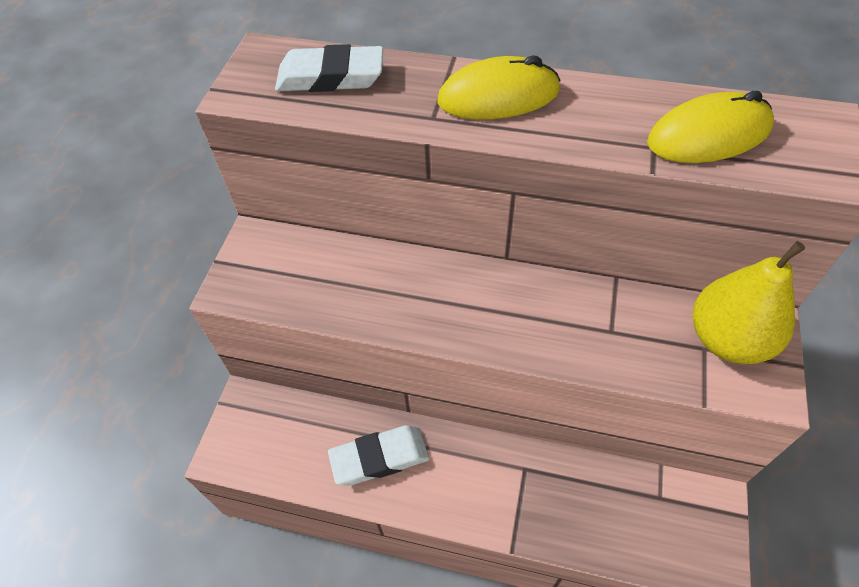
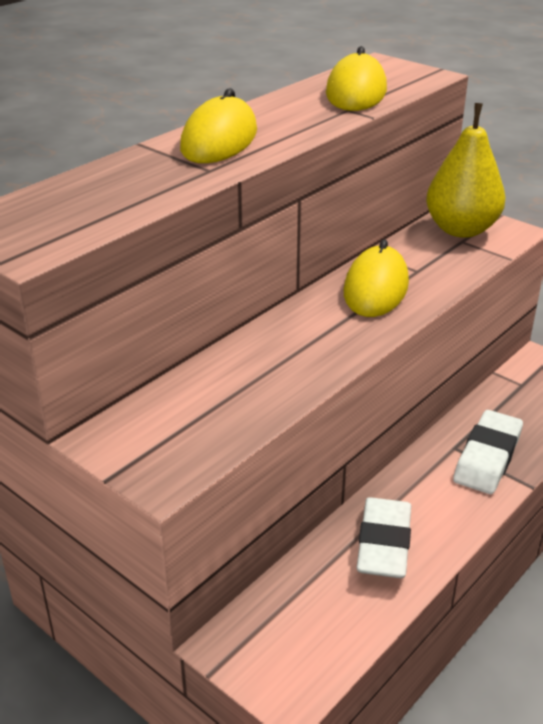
camera: 65 degrees left, 20 degrees down
white eraser [275,44,383,92] -> white eraser moved to [453,410,523,494]
none -> yellow mouse [344,239,409,317]

